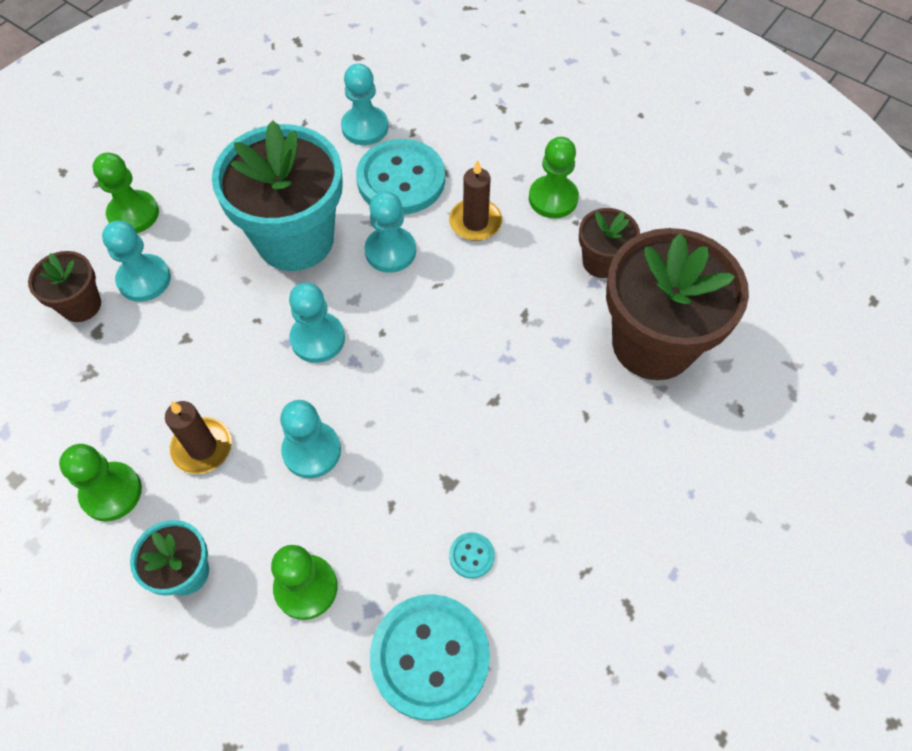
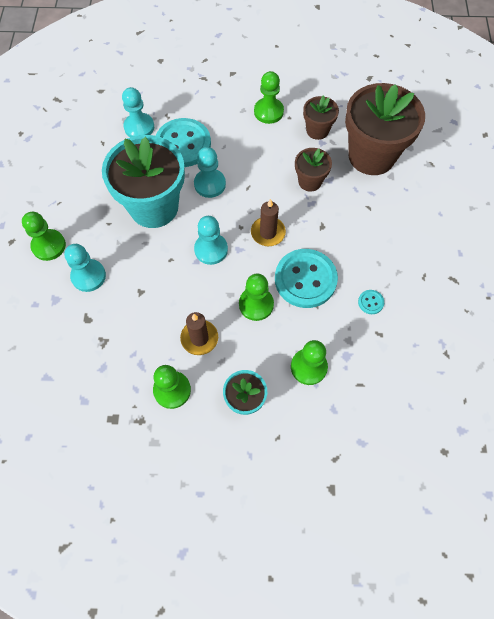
camera: 35 degrees left, 5 degrees up
brown flower pot [28,251,101,322] -> brown flower pot moved to [295,148,332,192]
turquoise pawn [280,400,341,478] -> green pawn [239,274,274,321]
turquoise button [370,594,490,721] -> turquoise button moved to [275,249,338,308]
brown candle [449,160,502,241] -> brown candle moved to [251,199,286,246]

